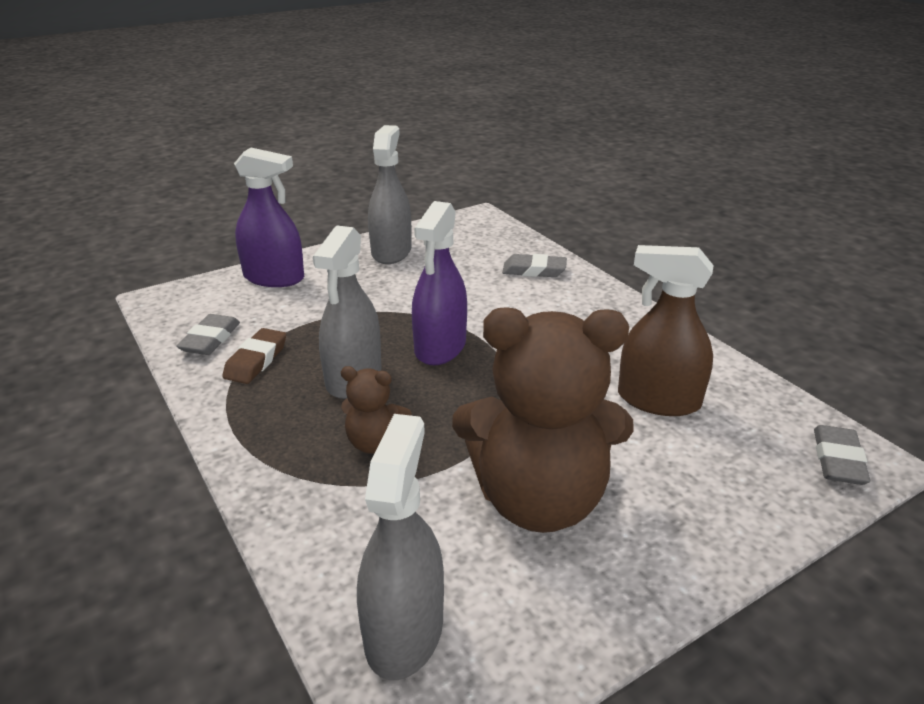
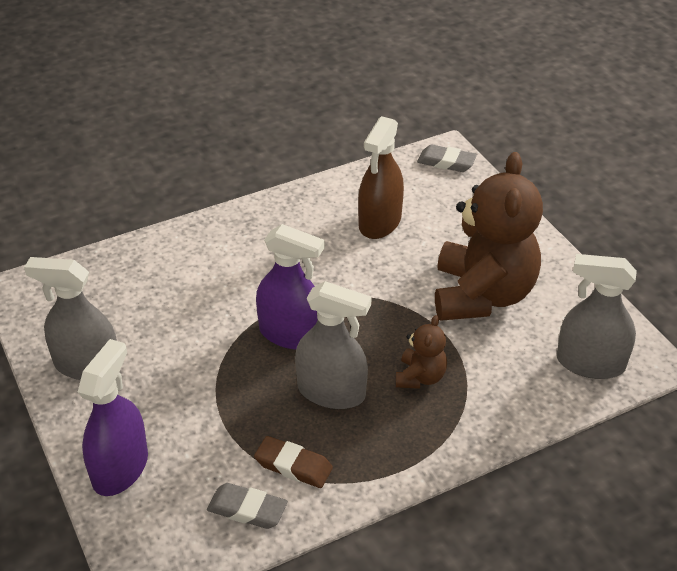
camera: 85 degrees left, 10 degrees up
grey eraser [502,254,567,277] -> none

